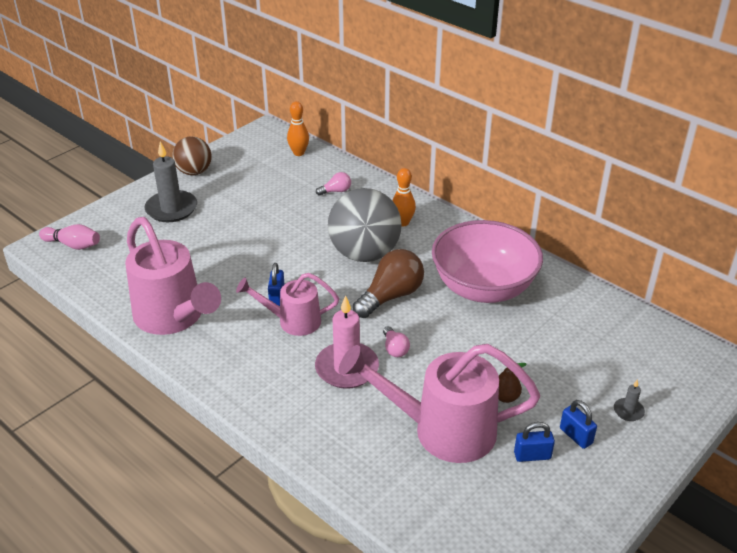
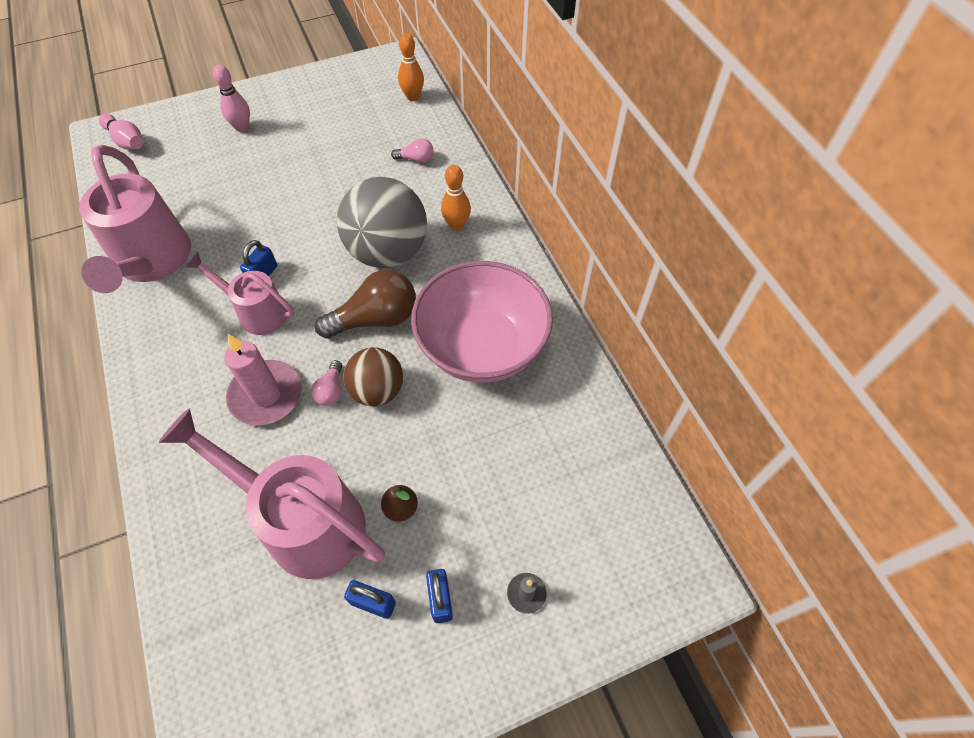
camera: 25 degrees right, 20 degrees up
grey candle [144,141,197,222] -> pink bowling pin [213,65,250,132]
brown ball [172,136,211,175] -> brown ball moved to [343,347,403,406]

